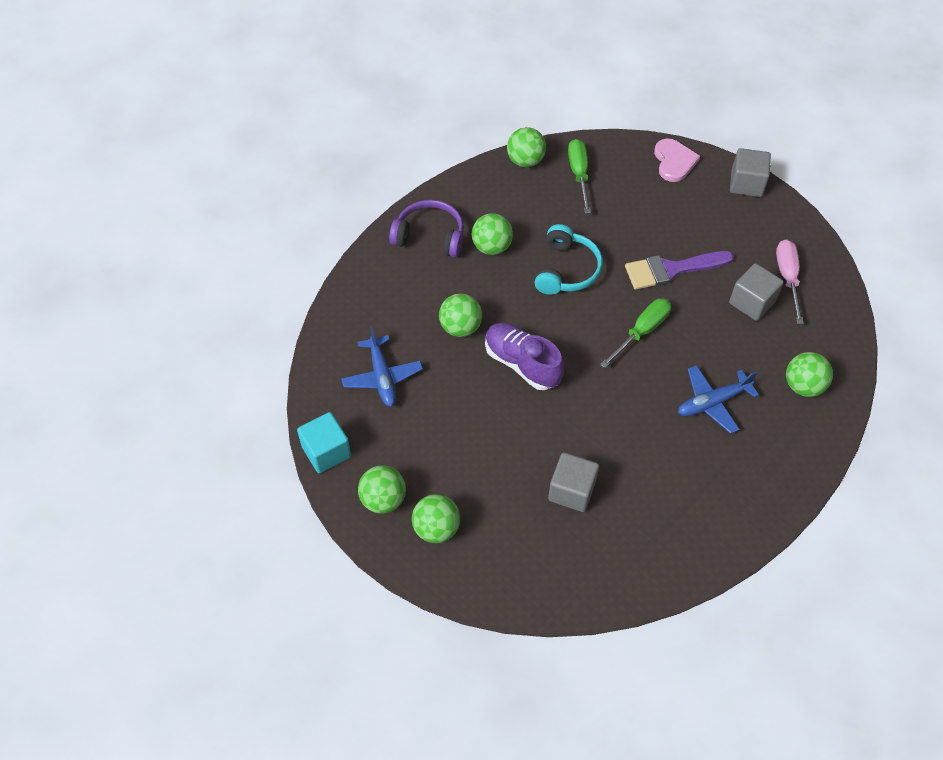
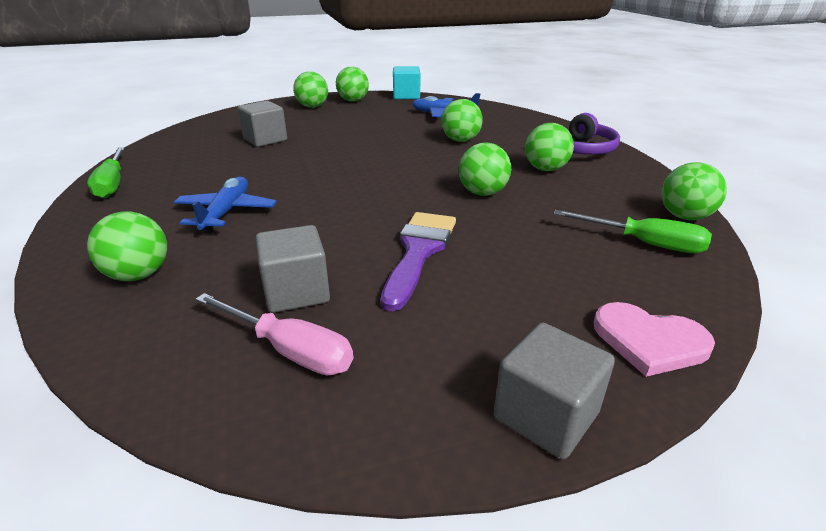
camera: 120 degrees right, 25 degrees down
purple shoe [485,323,564,390] -> none
turquoise headphones [535,224,603,295] -> green ball [459,142,511,196]
green screwdriver [600,298,671,368] -> green screwdriver moved to [87,147,125,198]

